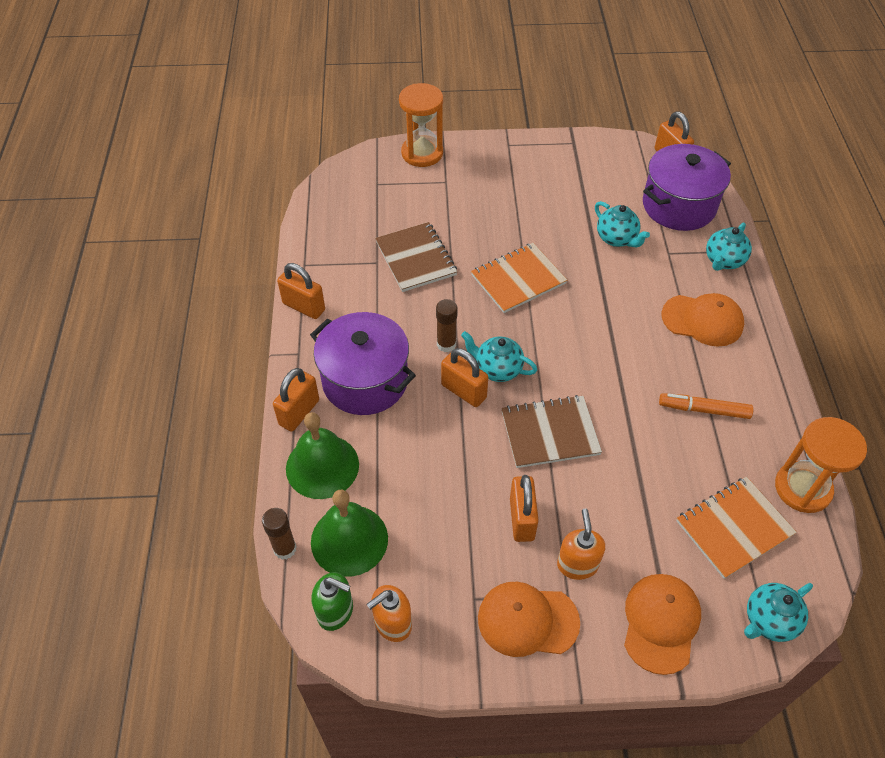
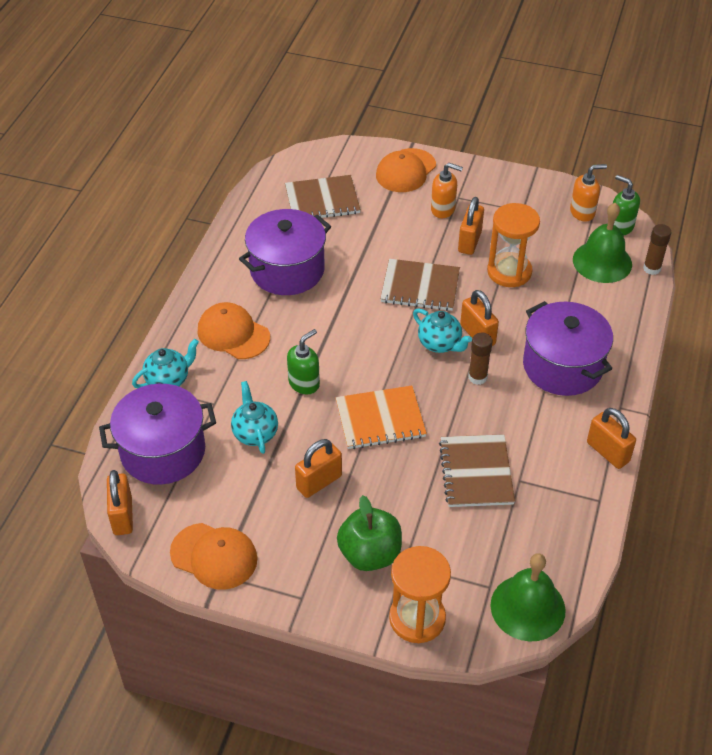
camera: 160 degrees left, 5 degrees down
orange padlock [273,368,319,432] -> orange padlock moved to [295,439,342,498]
green bell [286,412,359,499] -> green bell moved to [491,553,566,642]
orange cap [478,582,580,657] -> orange cap moved to [170,523,257,590]
orange soap dispenser [557,509,605,580] -> orange soap dispenser turned 90 degrees counterclockwise [431,163,463,218]
orange marker [659,393,753,419] -> purple pot [239,209,331,295]
orange notebook [676,477,797,579] -> brown notebook [285,175,361,218]
turquoise teapot [744,583,813,642] -> none
orange hourglass [775,417,867,513] -> orange hourglass moved to [487,203,540,287]
none -> green soap dispenser [287,329,320,394]
none -> green apple [337,495,402,571]

